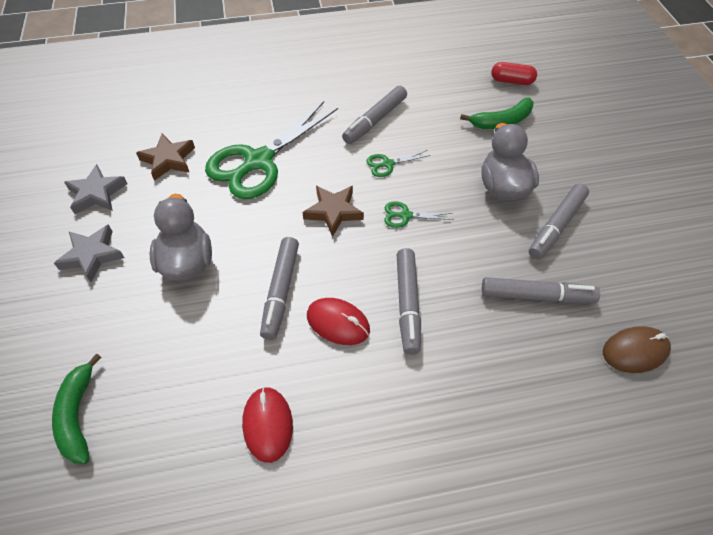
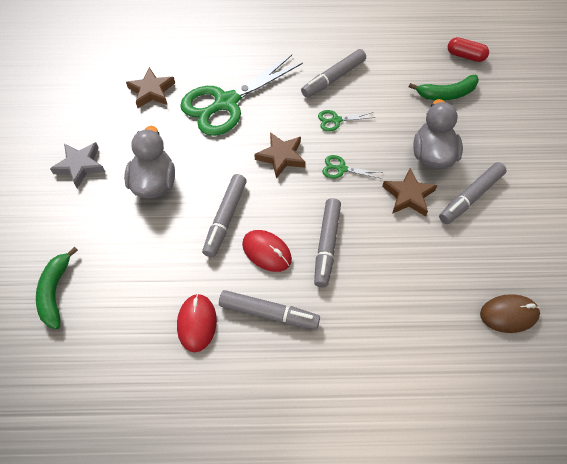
camera: 10 degrees right, 5 degrees up
grey star [64,164,128,214] -> none
grey marker [482,277,600,303] -> grey marker moved to [219,290,320,330]
none -> brown star [382,168,437,216]

